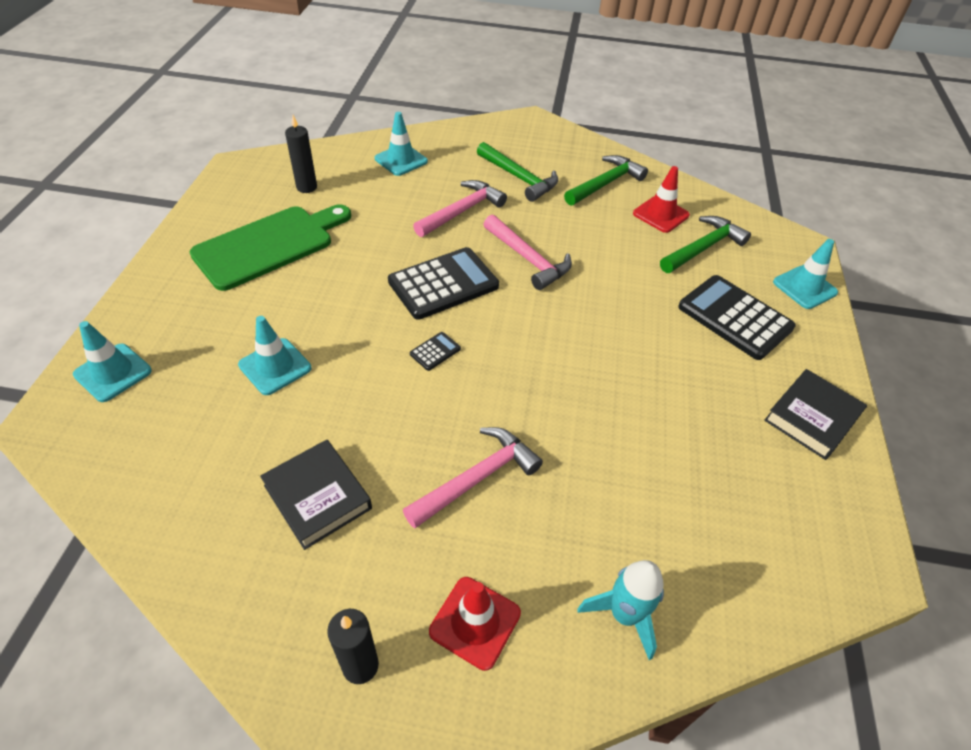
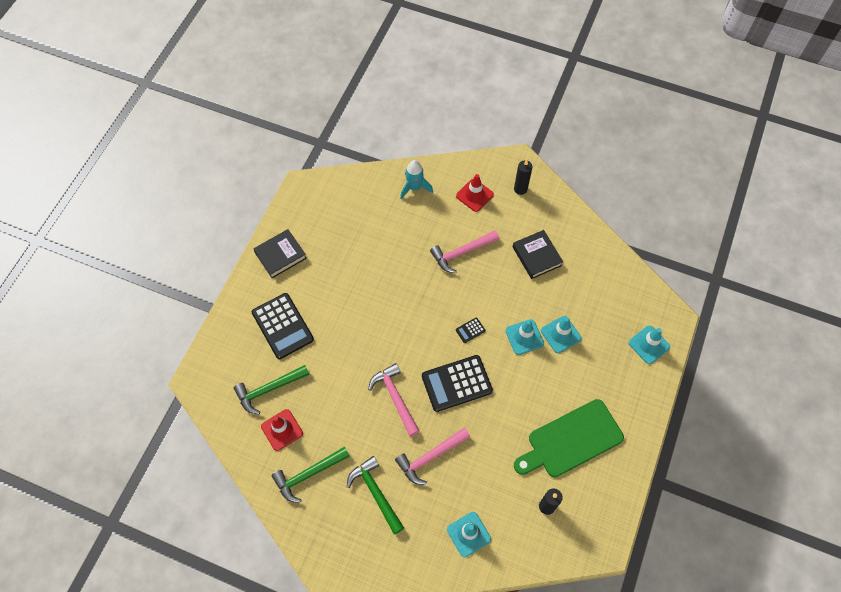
camera: 165 degrees left, 15 degrees up
turquoise traffic cone [773,239,838,309] -> turquoise traffic cone moved to [505,319,544,355]

